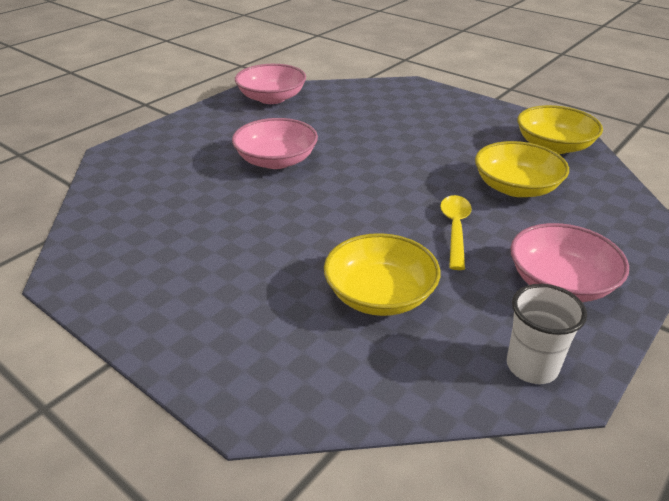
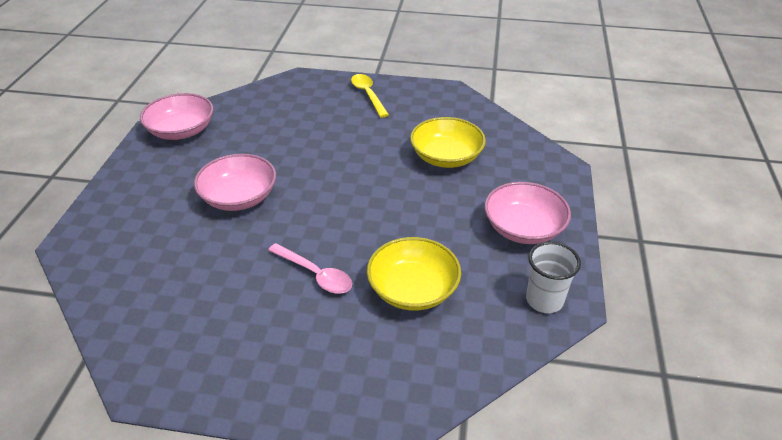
camera: 30 degrees left, 5 degrees up
yellow spoon [440,195,472,270] -> yellow spoon moved to [351,74,389,118]
yellow bowl [517,105,603,154] -> none
none -> pink spoon [268,243,352,294]

